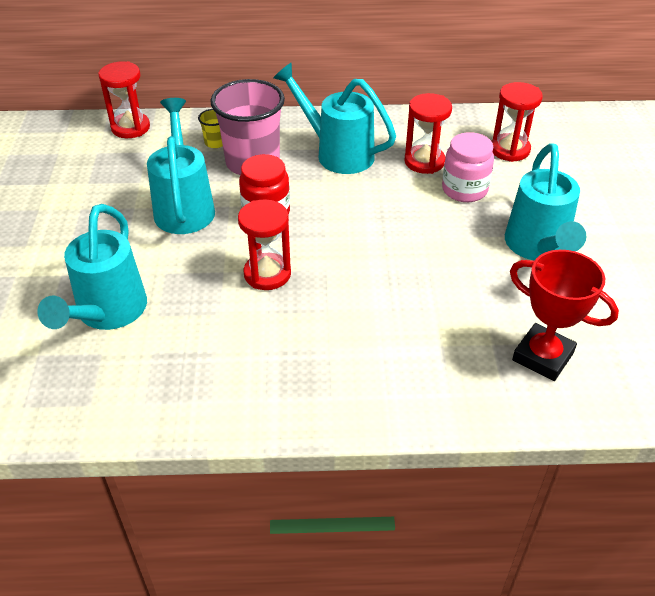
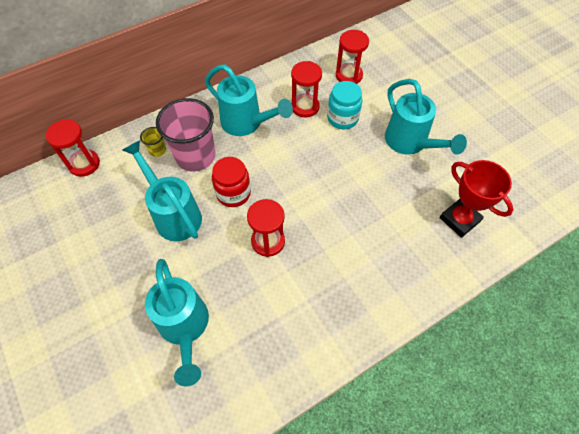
camera: 30 degrees left, 15 degrees up
turquoise watering can [273,62,396,174] -> turquoise watering can turned 150 degrees counterclockwise [205,64,293,136]
pink jar [442,132,494,202] -> turquoise jar [327,81,363,129]
red trophy [510,250,619,381] -> red trophy turned 45 degrees clockwise [440,160,513,238]

